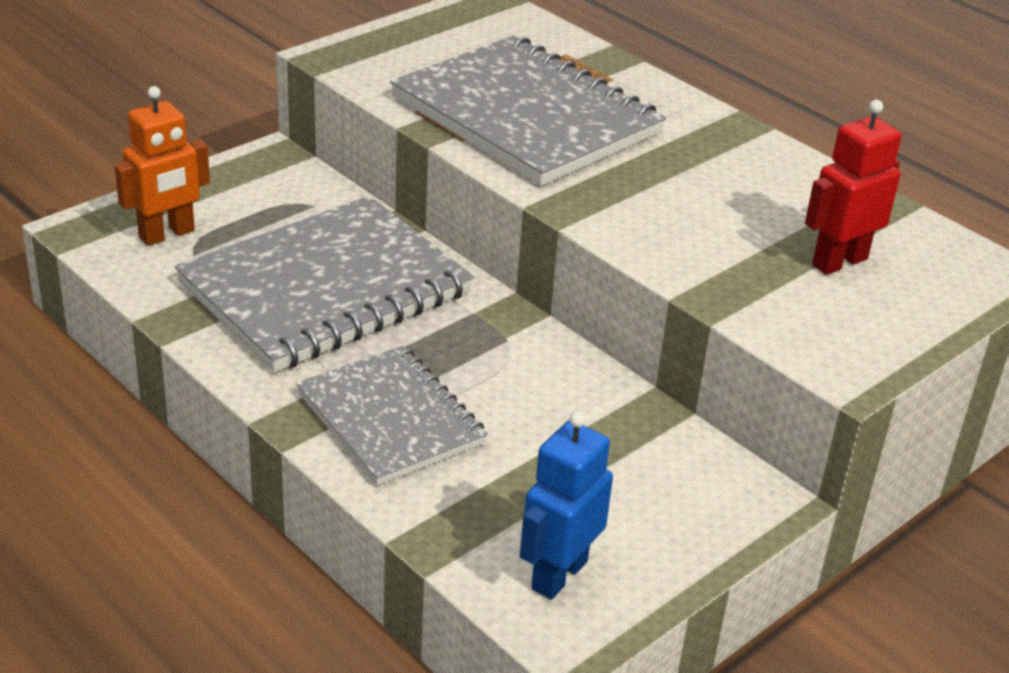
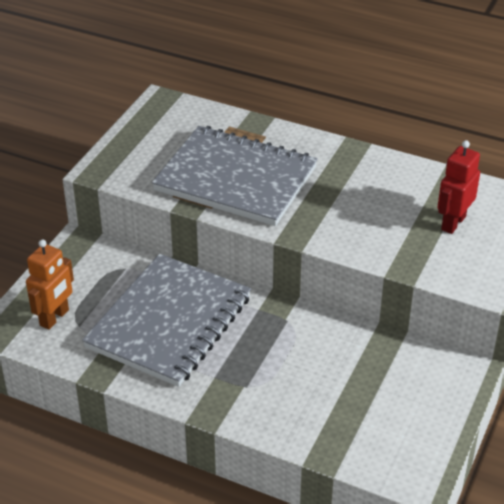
camera: 20 degrees left, 5 degrees up
grey notebook [296,346,488,486] -> none
blue robot [520,411,613,600] -> none

